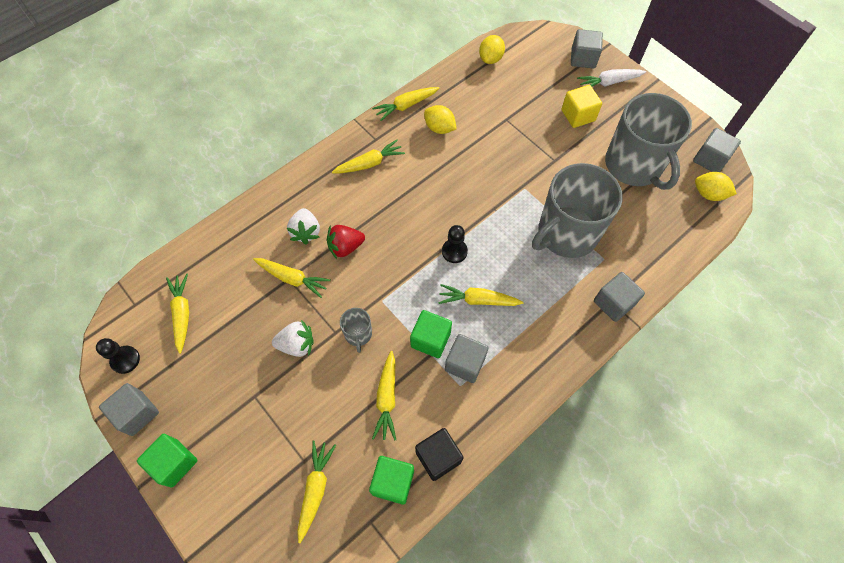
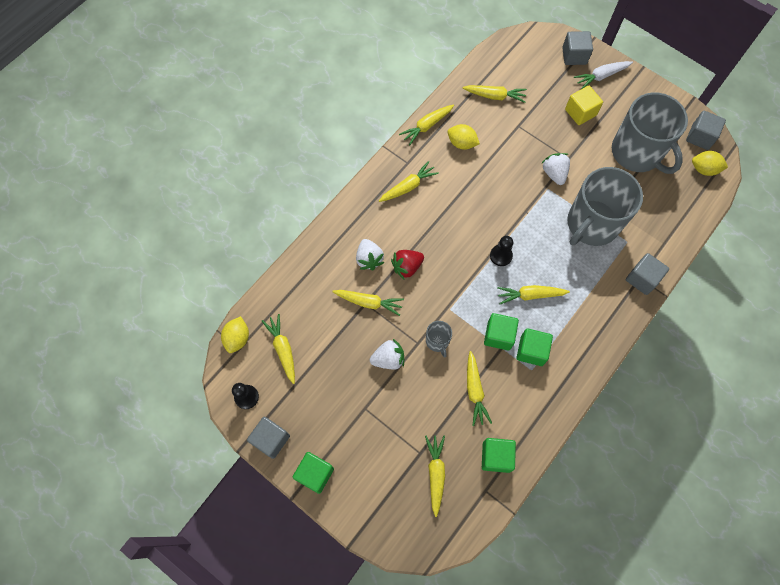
camera: 10 degrees left, 5 degrees up
black cube [415,428,463,481] -> none
grey cube [445,334,489,383] -> green cube [516,328,553,366]
yellow lemon [479,35,505,64] -> yellow lemon moved to [221,316,249,353]
none -> yellow carrot [463,85,527,103]
none -> white strawberry [541,153,570,185]

